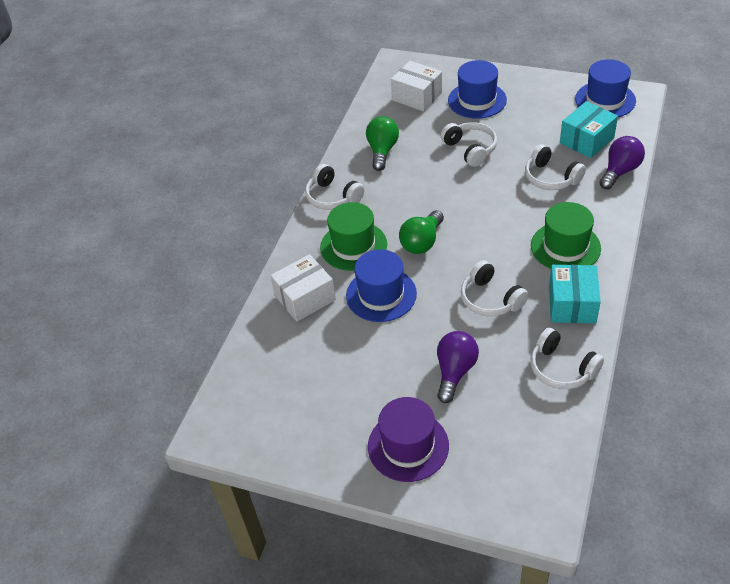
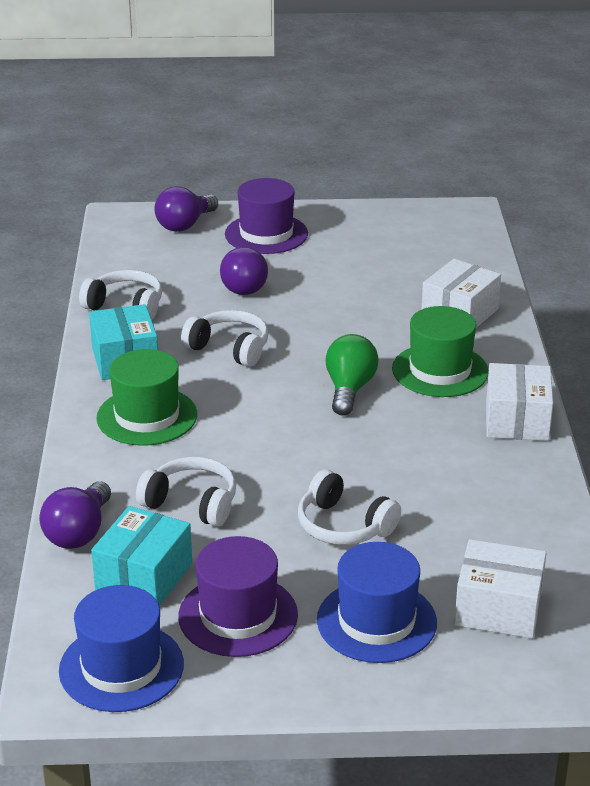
camera: 155 degrees right, 15 degrees down
white headphones [305,164,365,210] -> white box [486,363,553,441]
blue hat [346,249,417,322] -> none
green light bulb [366,116,399,171] -> none
none -> purple light bulb [154,186,218,232]
none -> purple hat [178,536,298,657]

